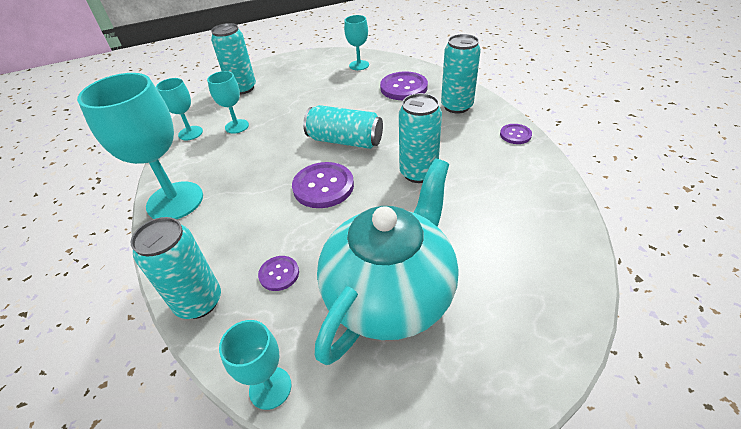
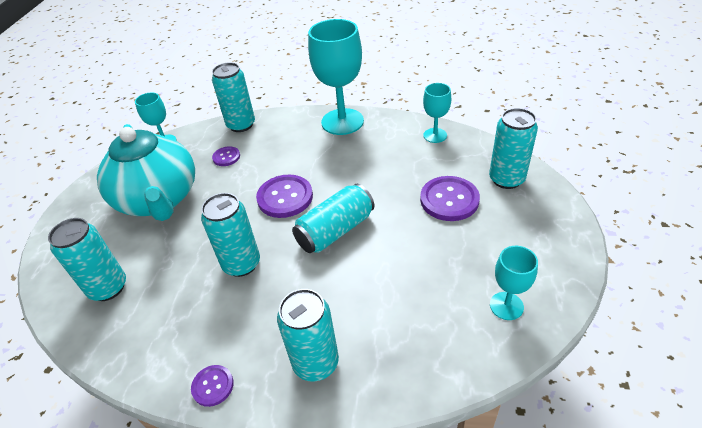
camera: 120 degrees right, 0 degrees up
turquoise goblet [207,71,249,134] -> none
purple button [380,72,428,100] -> purple button moved to [420,176,480,221]
none -> turquoise can [48,218,126,301]

